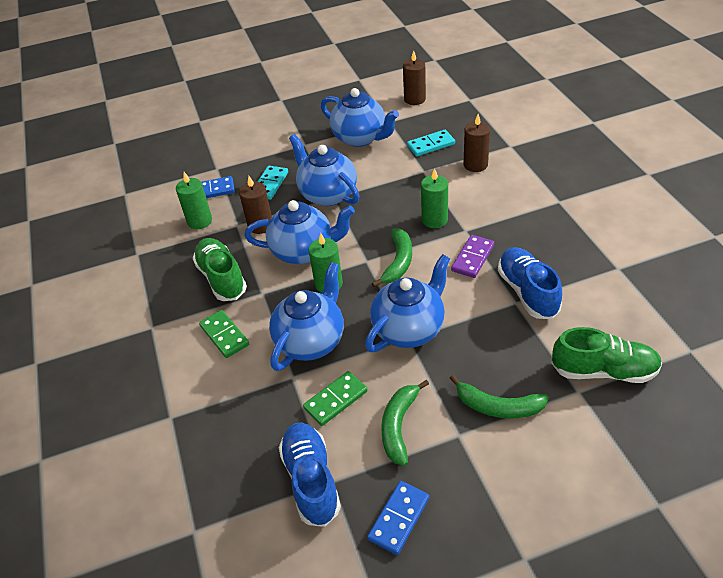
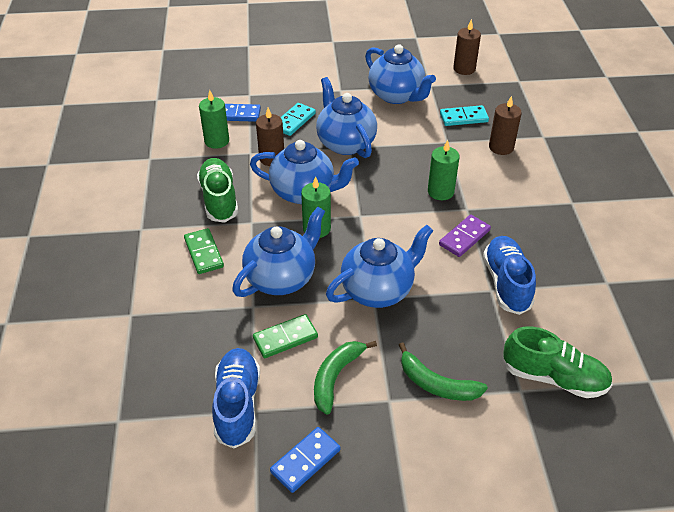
camera: 10 degrees right, 0 degrees up
green banana [372,228,412,287] -> none

